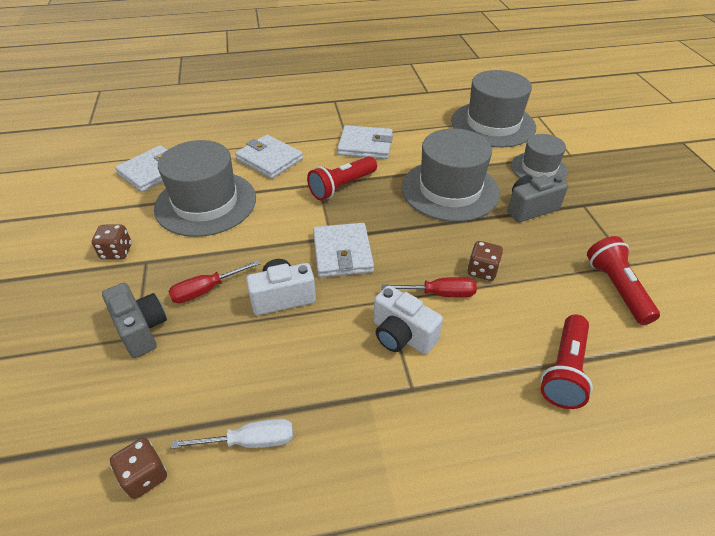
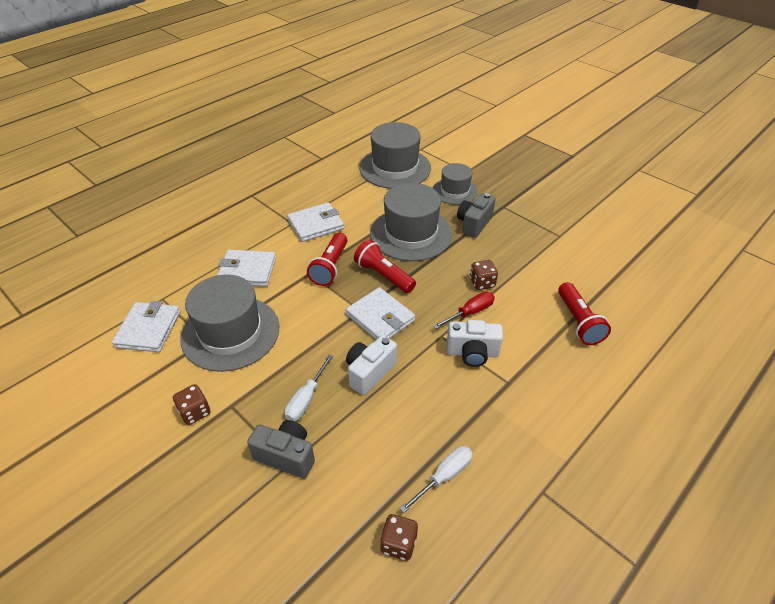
camera: 35 degrees left, 0 degrees up
red screwdriver [168,260,260,303] -> white screwdriver [285,355,333,421]
red flashlight [587,236,660,325] -> red flashlight moved to [354,240,416,293]

